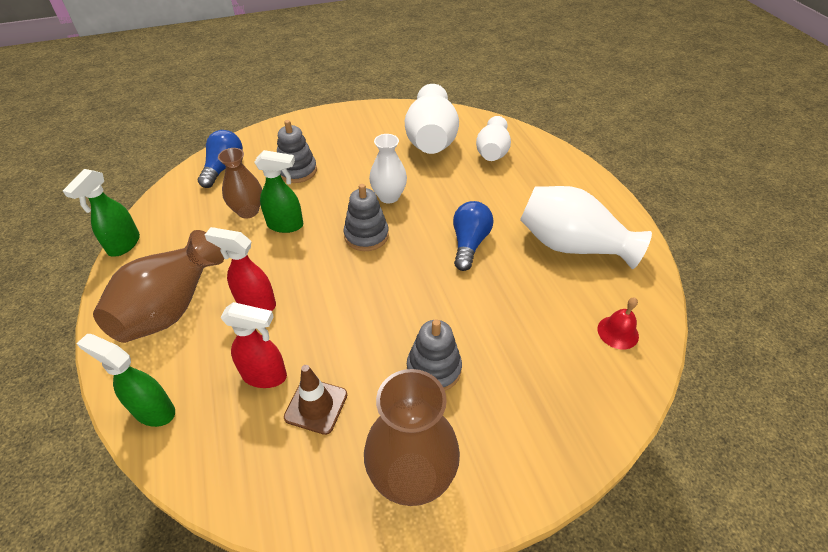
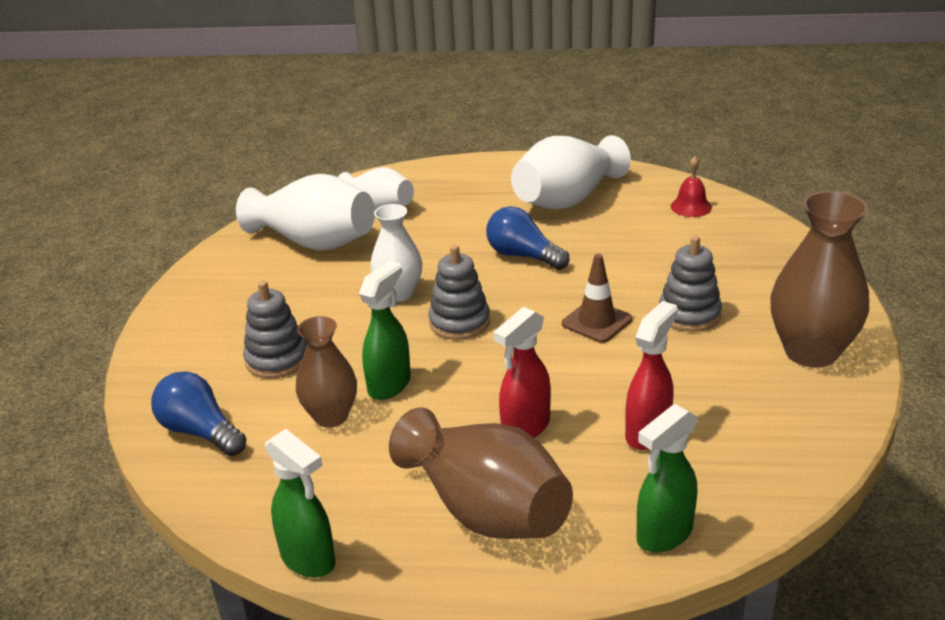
camera: 65 degrees left, 15 degrees down
brown traffic cone [284,365,347,435] -> brown traffic cone moved to [562,254,632,343]

